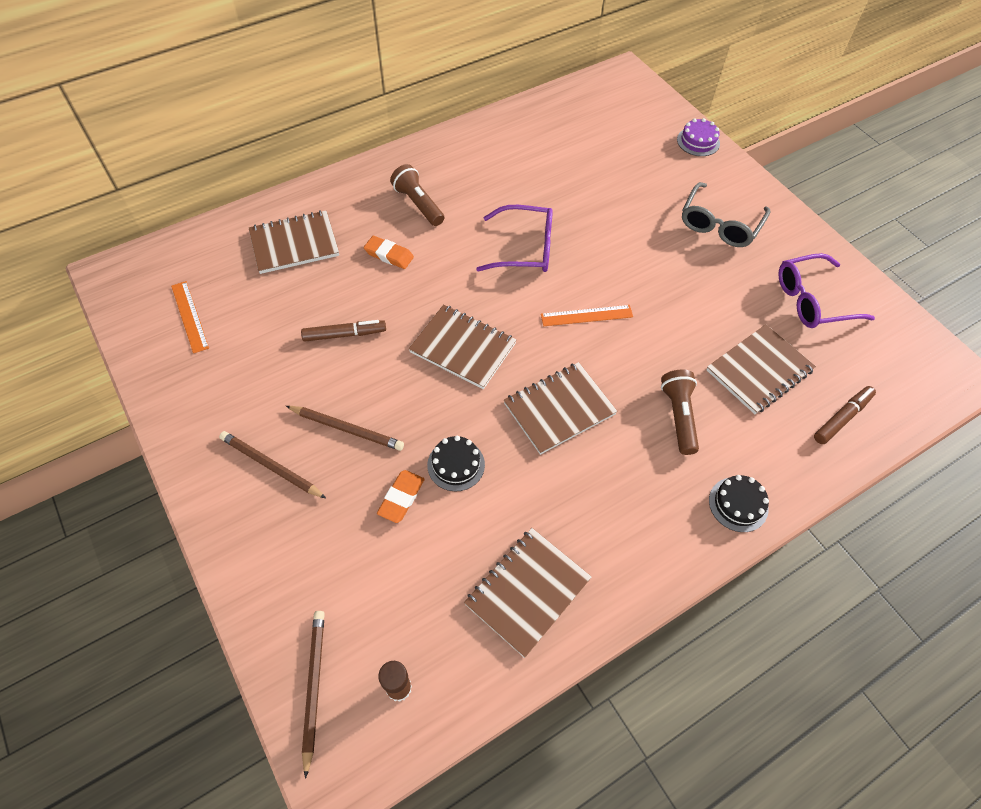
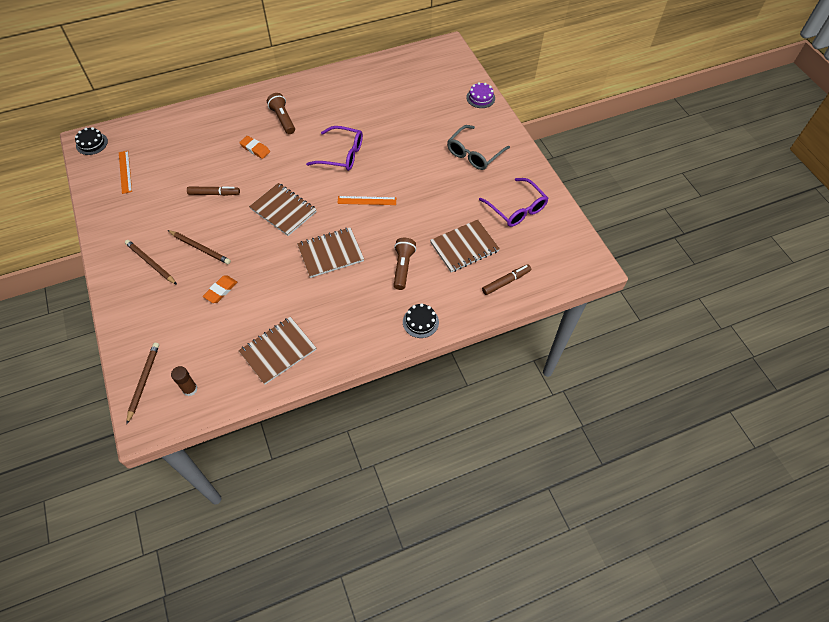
camera: 10 degrees right, 0 degrees up
brown notebook [249,210,339,274] -> none
black cake [427,436,485,491] -> black cake moved to [75,127,108,155]
purple glasses [778,253,875,328] -> purple glasses turned 120 degrees counterclockwise [479,178,548,227]

